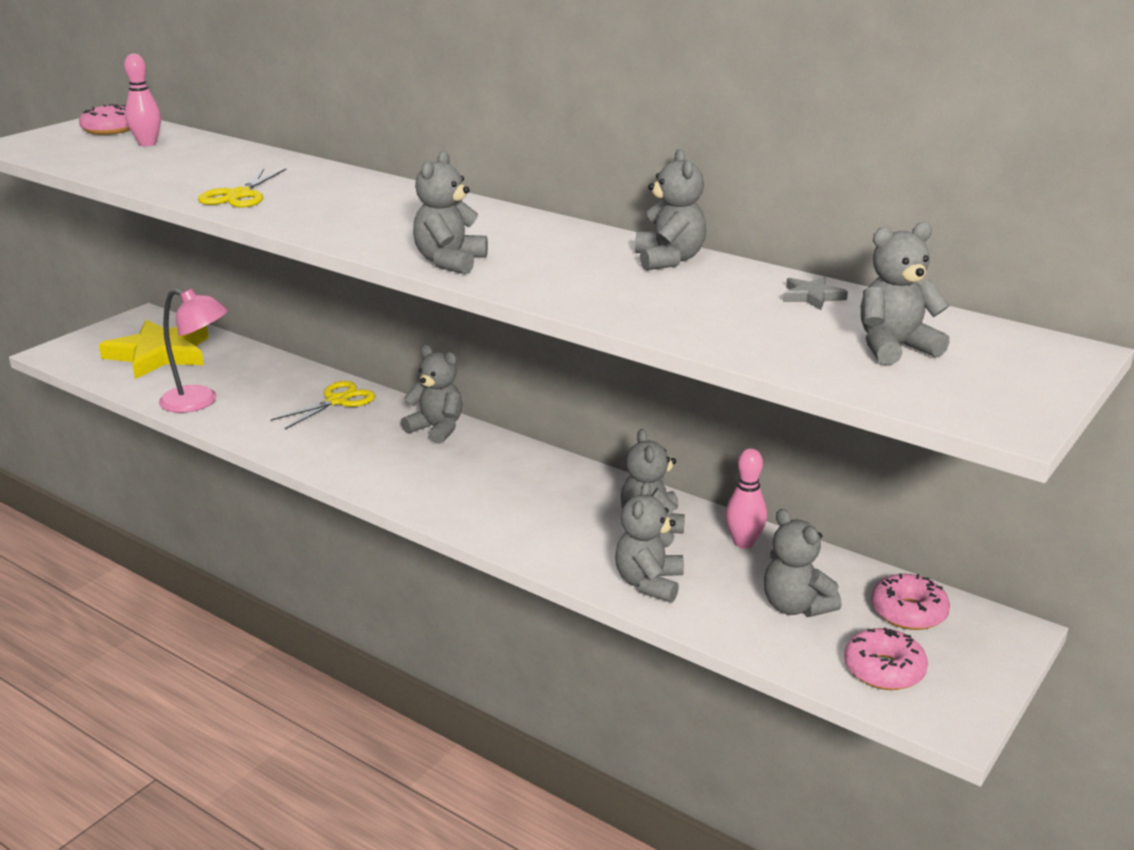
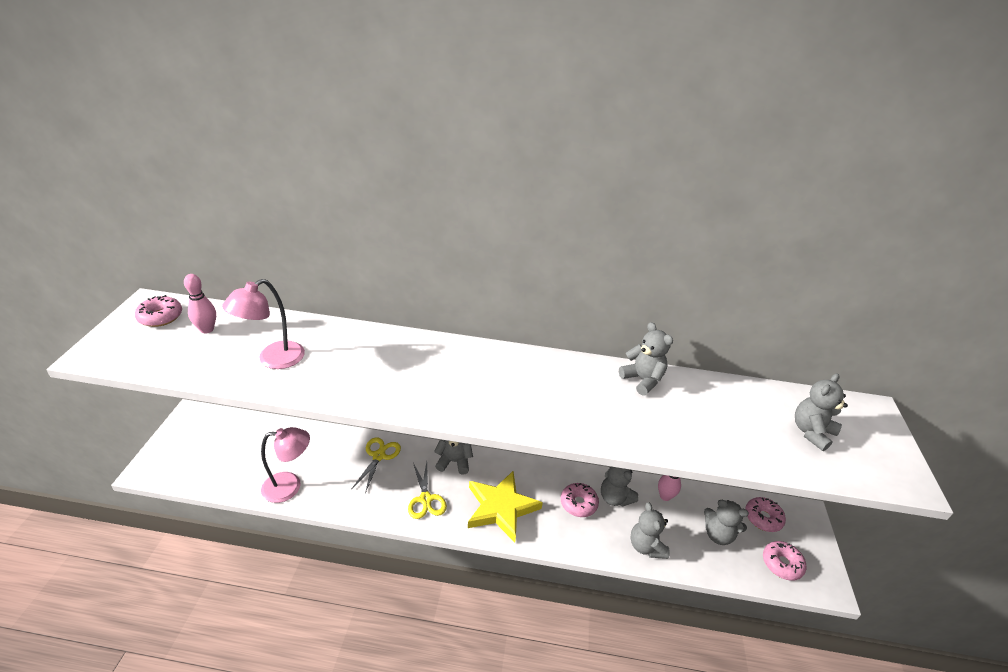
camera: 30 degrees left, 10 degrees up
yellow star [99,319,209,379] -> yellow star moved to [468,471,543,542]
yellow scissors [198,169,286,208] -> yellow scissors moved to [408,462,447,519]
grey teddy bear [413,151,488,274] -> none
grey star [783,277,848,310] -> none
none -> pink lamp [222,279,305,369]
none -> pink donut [561,483,599,517]

